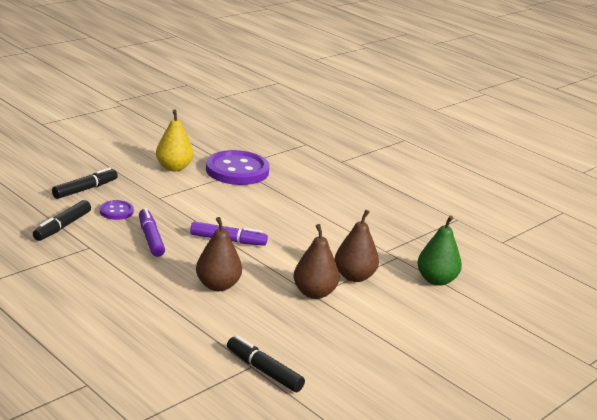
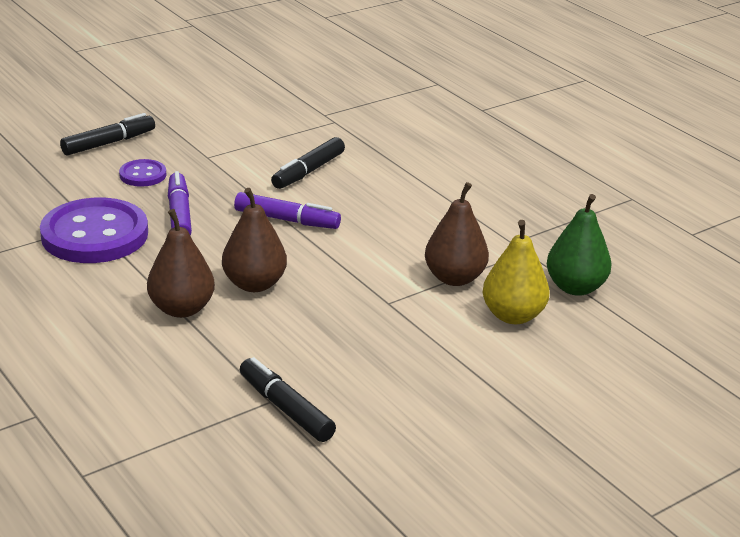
camera: 10 degrees right, 5 degrees up
black marker [33,200,91,241] -> black marker moved to [271,137,345,189]
yellow pear [156,109,193,171] -> yellow pear moved to [483,220,550,324]
purple button [206,150,269,185] -> purple button moved to [40,198,148,263]
brown pear [294,224,339,299] -> brown pear moved to [147,209,215,318]

